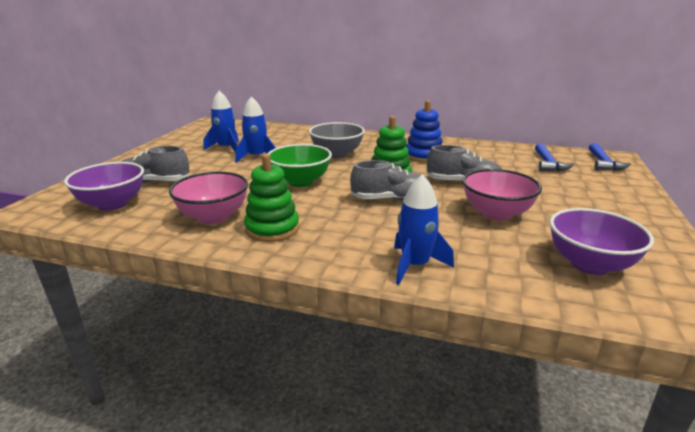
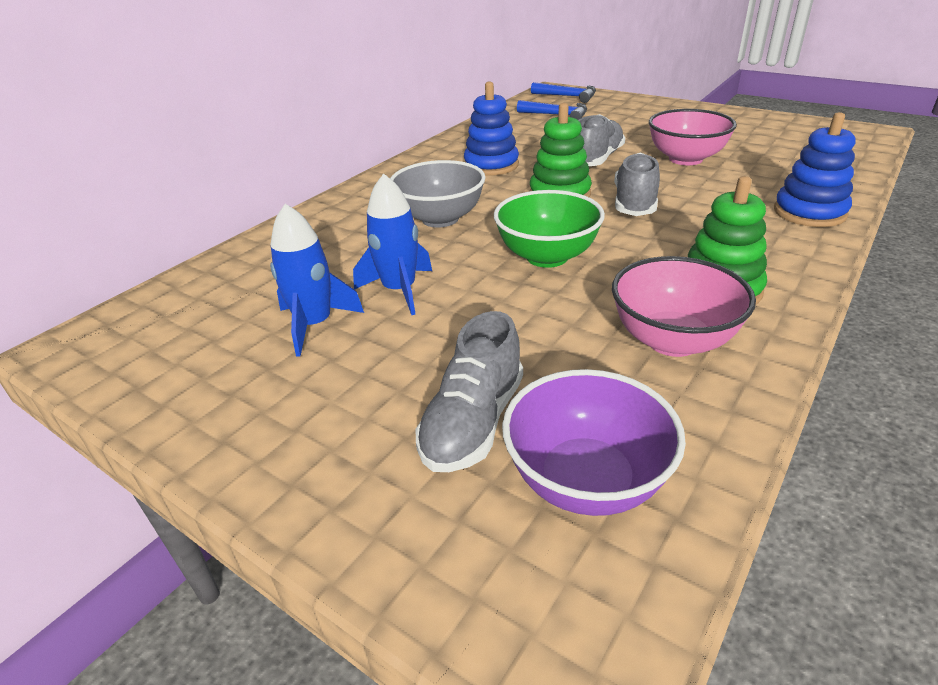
camera: 70 degrees left, 10 degrees up
blue rocket [394,174,454,285] -> blue stacking toy [774,112,856,227]
purple bowl [550,208,654,275] -> none

